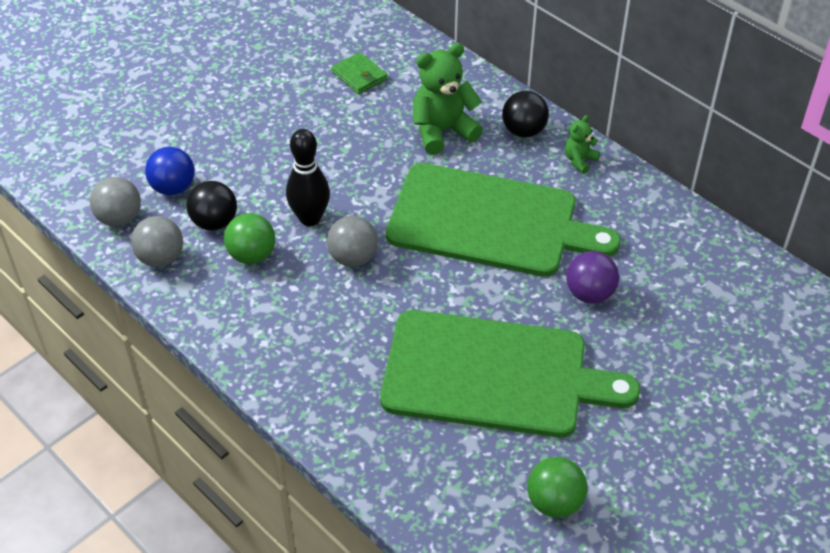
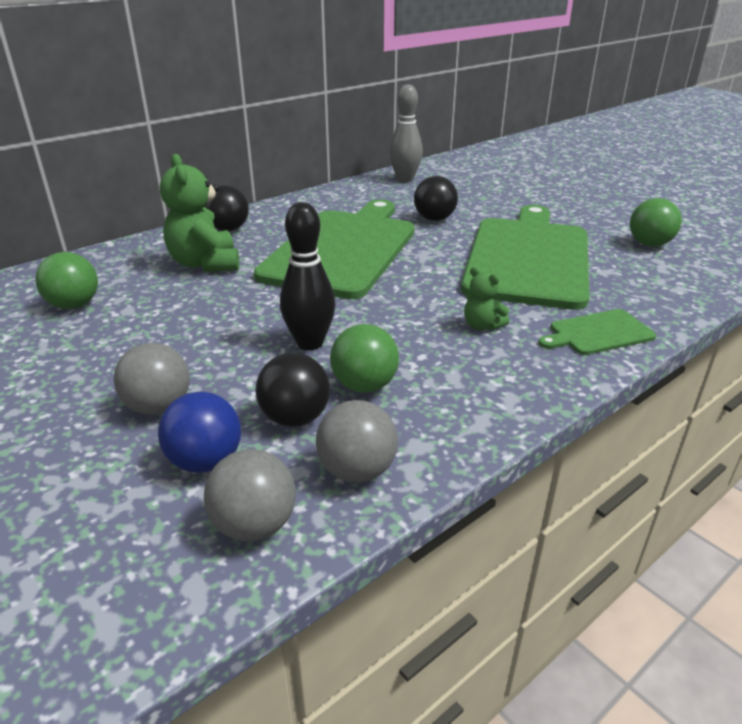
camera: 85 degrees left, 15 degrees down
grey ball [327,216,378,267] -> grey ball moved to [114,343,190,415]
green wallet [331,52,387,94] -> green ball [35,252,98,309]
green teddy bear [565,115,600,174] -> green teddy bear moved to [464,267,509,331]
purple ball [566,251,619,304] -> black ball [414,176,458,221]
none -> grey bowling pin [389,84,423,182]
none -> green cutting board [538,309,656,355]

